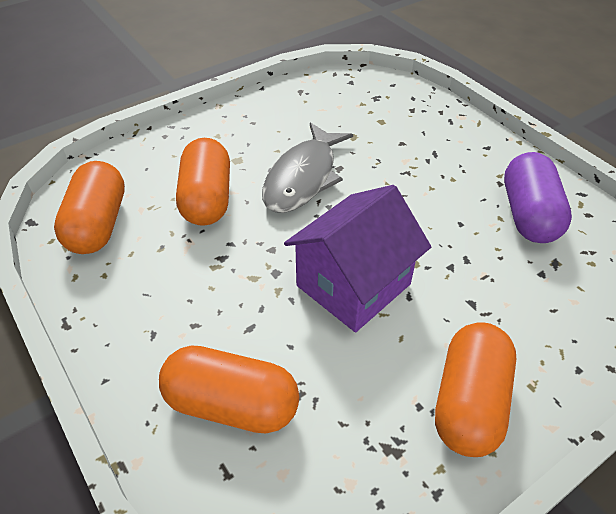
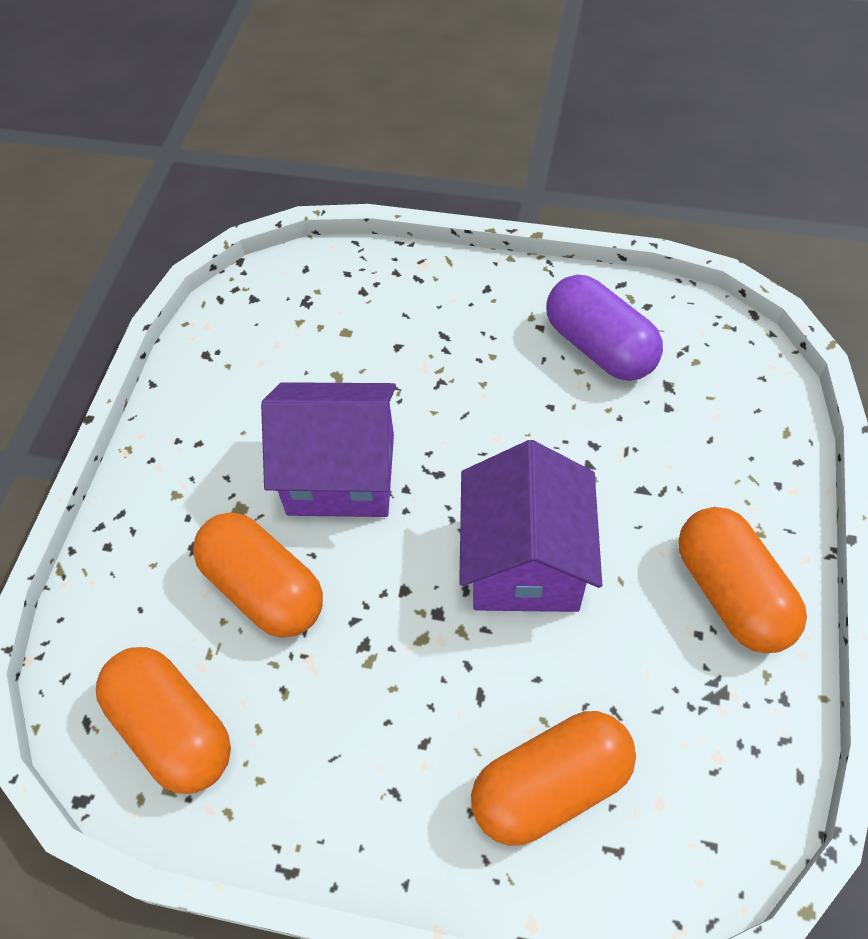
camera: 40 degrees left, 10 degrees up
grey fish [262,122,353,213] -> purple house [261,382,396,517]

